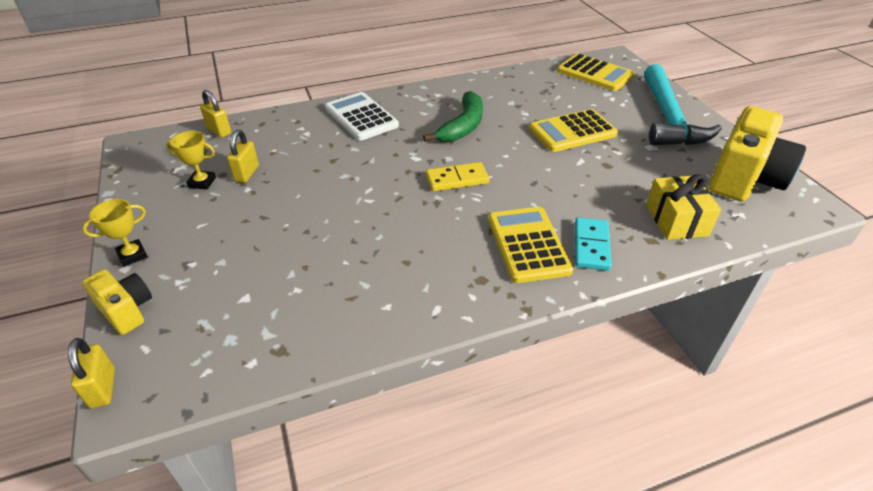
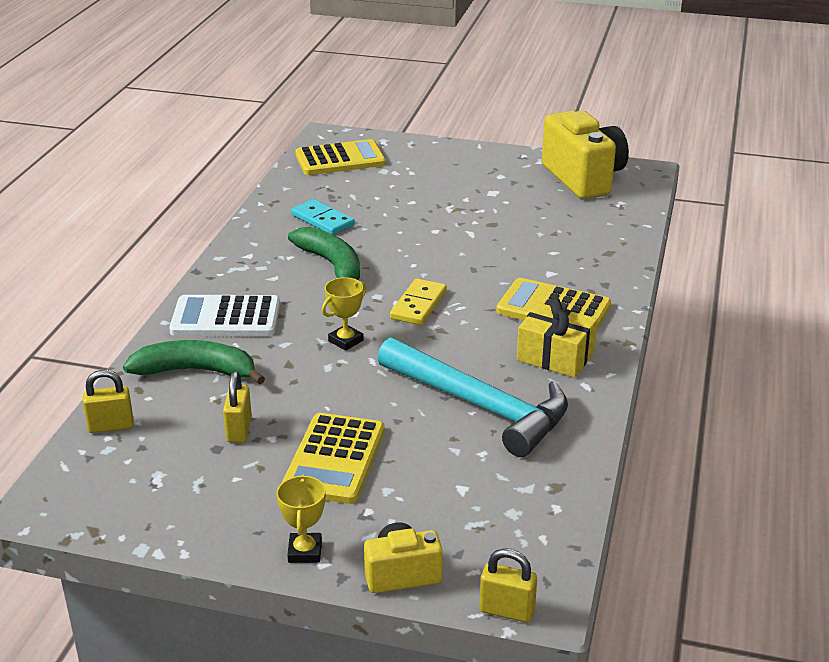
camera: 55 degrees left, 10 degrees down
yellow trophy [166,131,216,190] -> yellow trophy moved to [322,277,367,351]
yellow padlock [227,130,259,183] -> yellow padlock turned 45 degrees clockwise [223,371,252,443]
yellow calculator [529,109,618,152] -> yellow calculator moved to [282,413,385,504]
turquoise domino [575,217,612,271] -> turquoise domino moved to [291,199,355,235]
turquoise hammer [644,64,722,145] -> turquoise hammer moved to [377,337,568,457]
yellow gift [646,174,721,240] -> yellow gift moved to [517,298,598,378]
none -> green banana [123,340,265,385]

